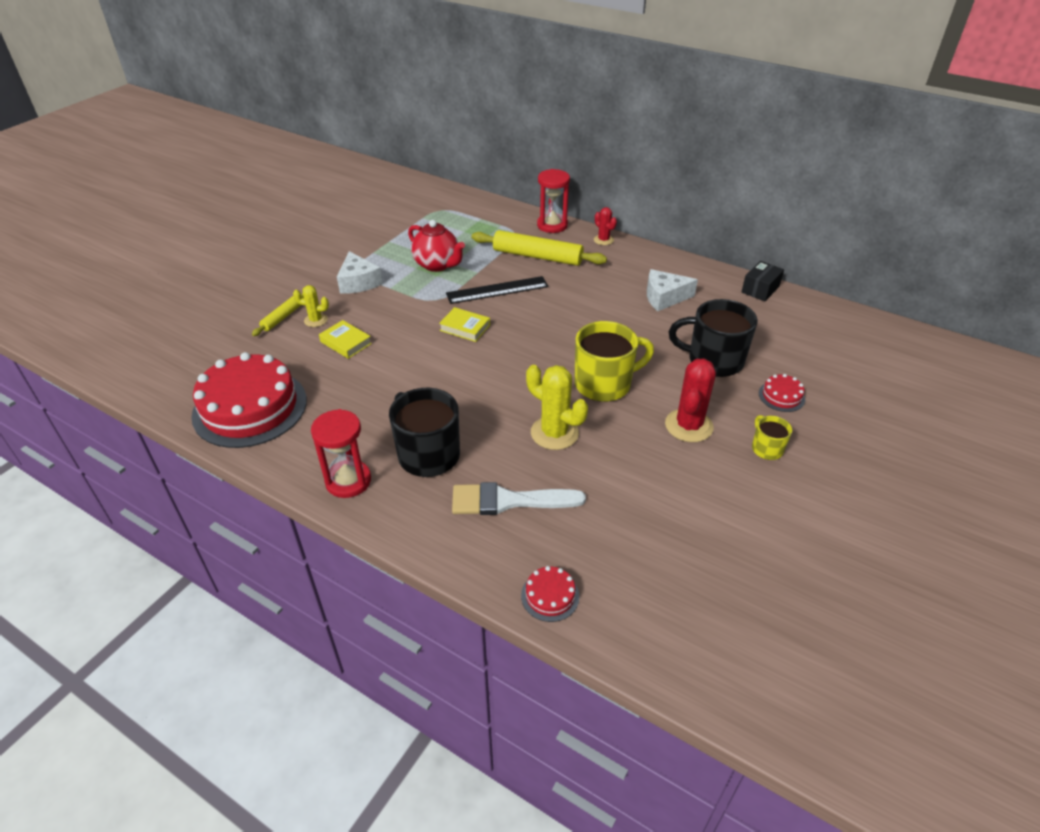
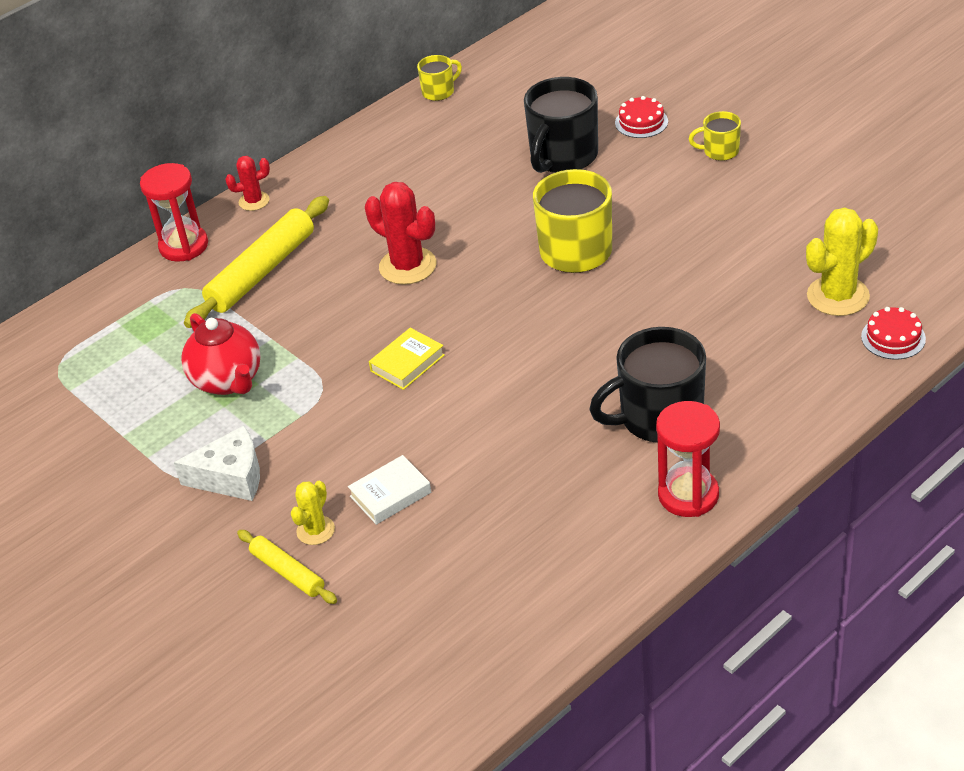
camera: 70 degrees left, 0 degrees up
red cake [191,352,307,448] -> none
yellow book [319,320,372,359] -> white book [348,455,431,525]
red teapot [408,220,465,272] -> red teapot turned 90 degrees clockwise [181,313,261,395]
black ruler [446,276,548,304] -> none
white brush [452,482,586,515] -> none
yellow cactus [526,365,588,450] -> yellow cactus moved to [806,207,878,316]
white cheese [647,269,698,311] -> none
red cactus [665,359,716,442] -> red cactus moved to [365,182,436,285]
black box [741,261,784,302] -> yellow mug [417,55,462,101]

